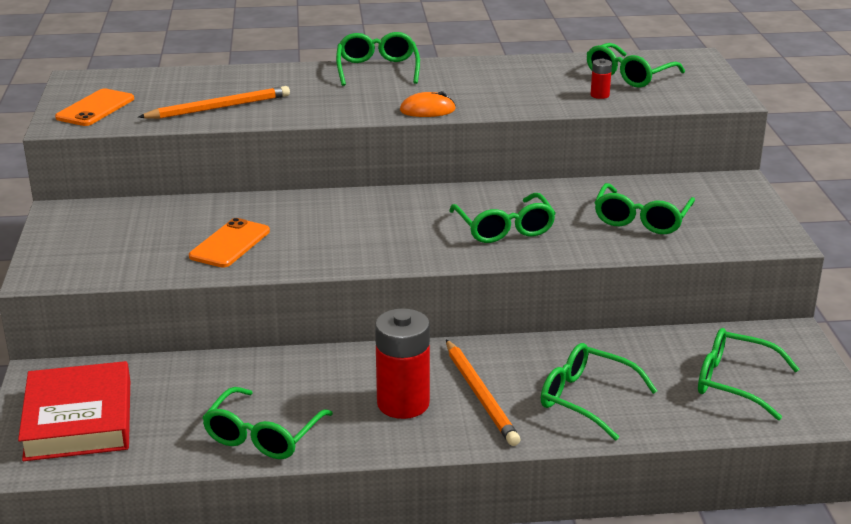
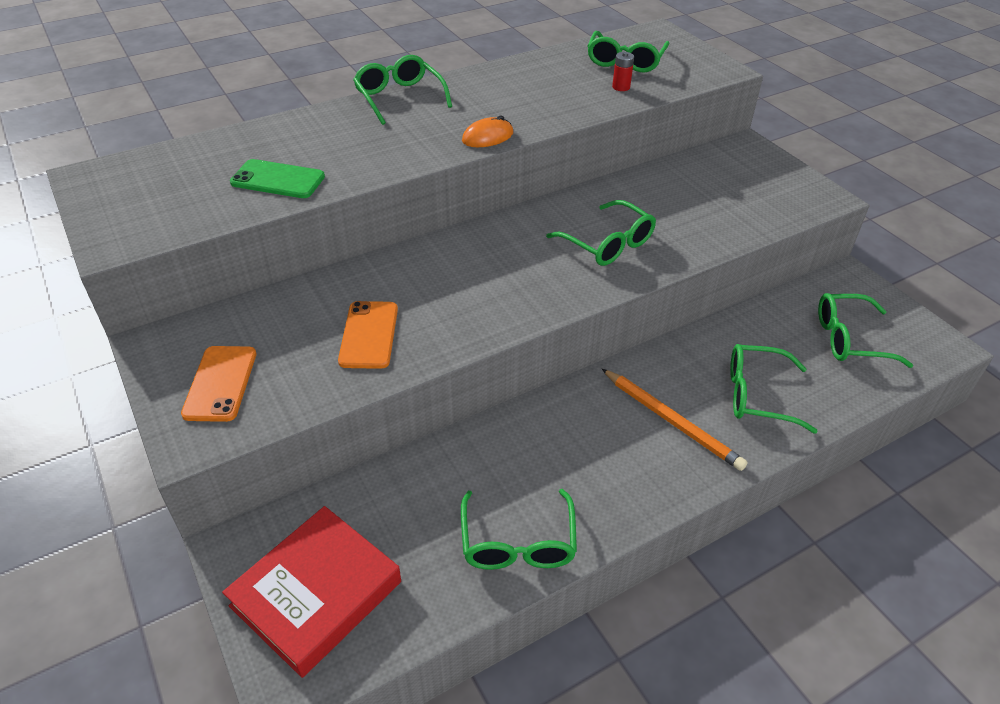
camera: 25 degrees left, 15 degrees up
red book [18,361,130,461] -> red book turned 75 degrees clockwise [222,506,401,678]
orange phone [55,89,134,126] -> orange phone moved to [181,346,256,422]
orange pencil [138,86,290,119] -> green phone [230,159,325,198]
red battery [375,308,430,419] -> none
green glasses [594,183,695,234] -> none

